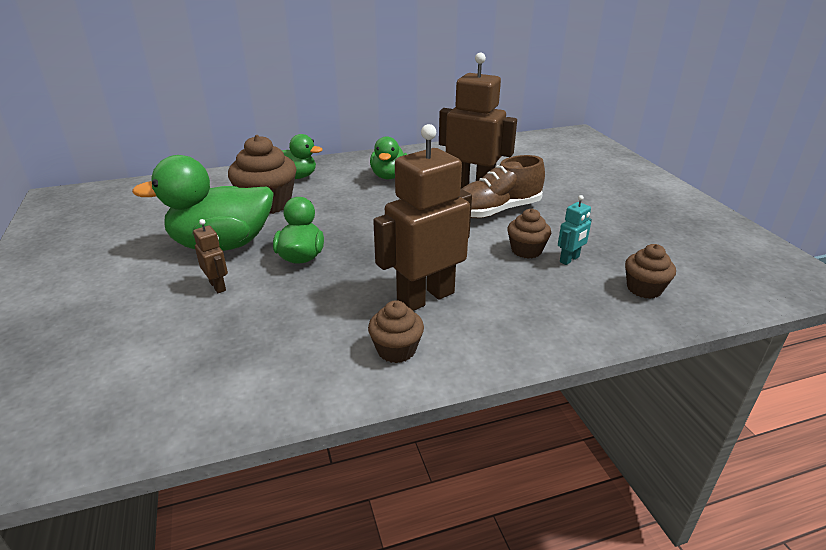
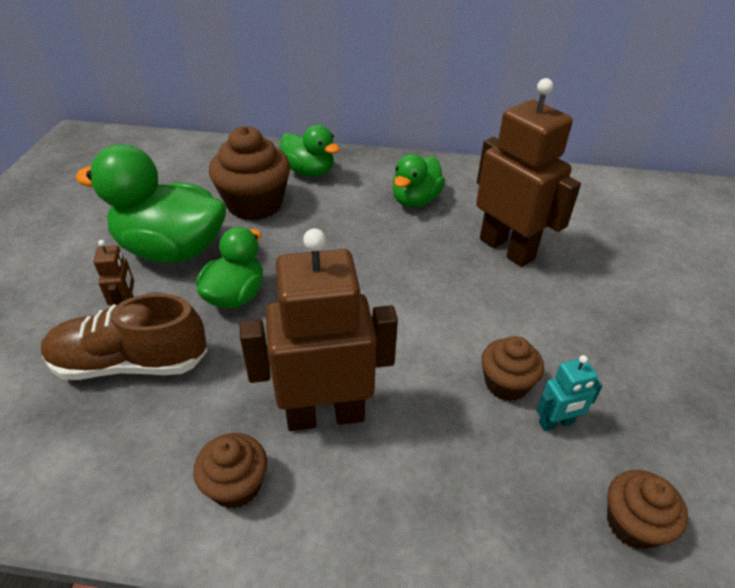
camera: 25 degrees right, 10 degrees up
brown shoe [461,155,545,218] -> brown shoe moved to [41,293,207,380]

